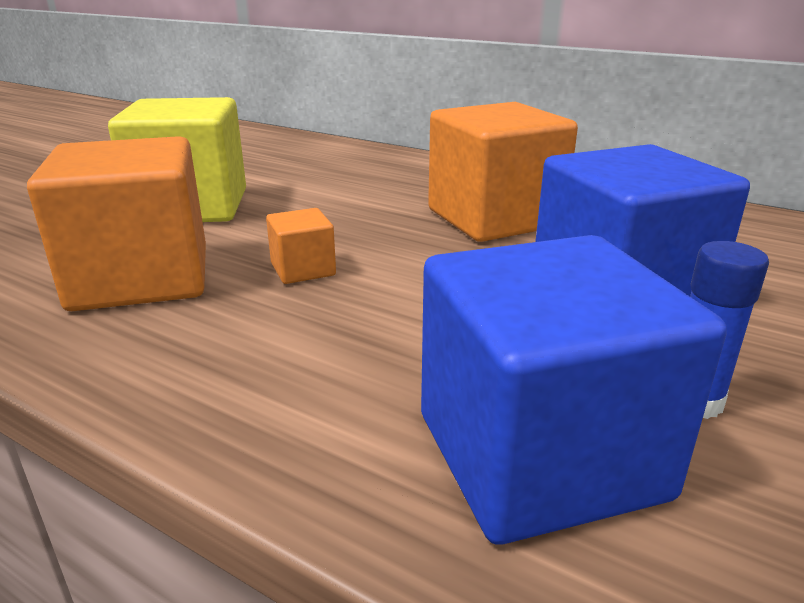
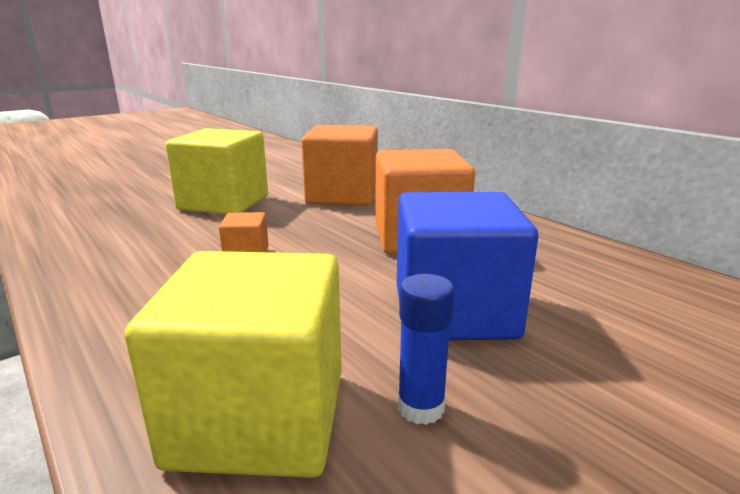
camera: 20 degrees right, 5 degrees down
orange cube [27,136,206,311] -> orange cube moved to [301,125,378,206]
blue cube [421,235,727,545] -> yellow cube [124,251,342,478]

